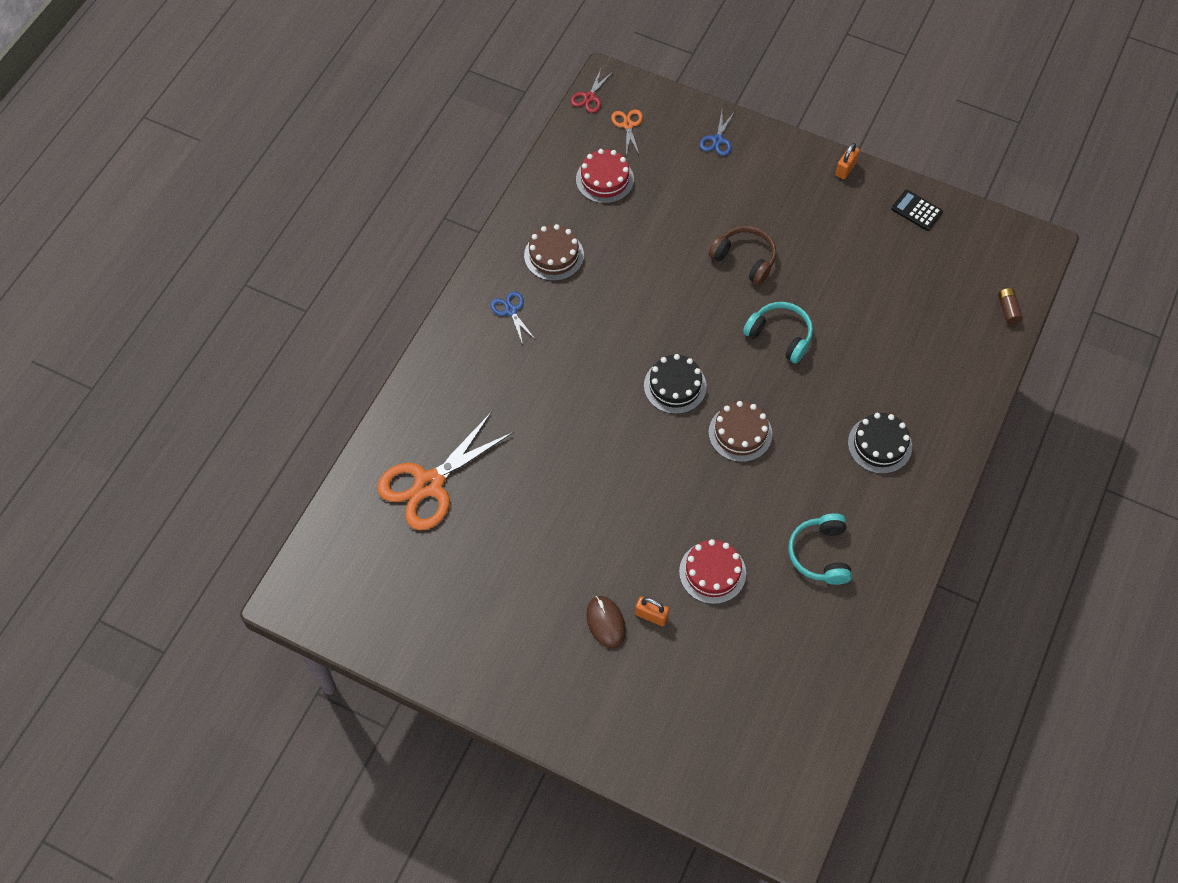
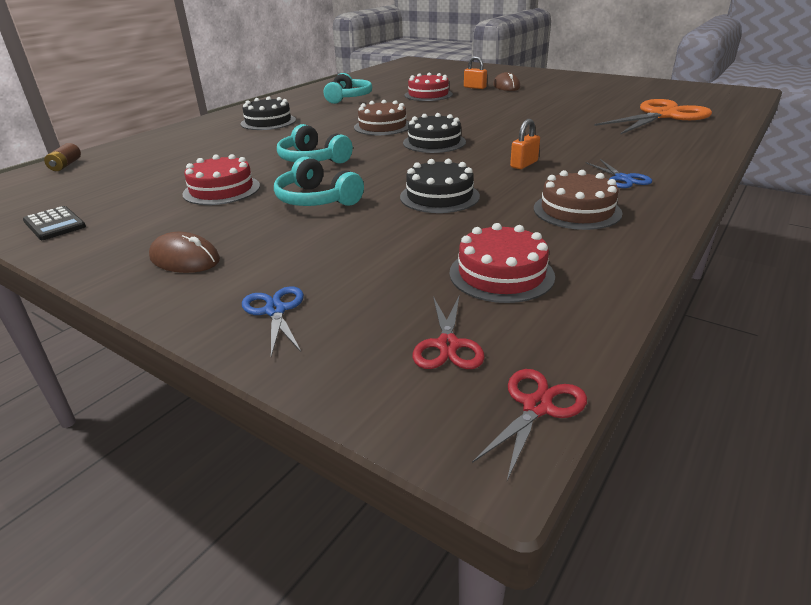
camera: 170 degrees left, 30 degrees down
orange scissors [611,109,643,156] -> red scissors [413,295,485,369]
blue scissors [700,111,735,156] -> blue scissors turned 45 degrees counterclockwise [242,286,304,357]
brown headphones [709,226,776,285] -> turquoise headphones [274,157,364,206]
orange padlock [835,143,860,179] -> orange padlock moved to [510,119,540,169]
none -> brown mouse [149,232,220,273]
none -> red cake [182,154,260,205]
none -> black cake [400,159,480,213]

